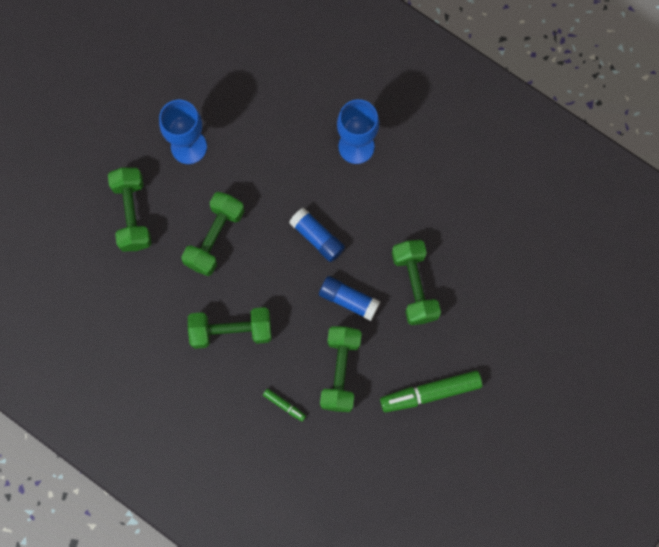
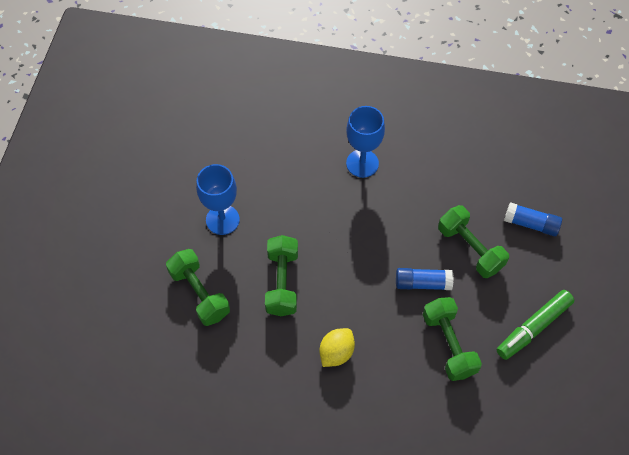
camera: 25 degrees left, 15 degrees down
green dumbbell [188,307,272,349] -> yellow lemon [320,328,355,367]
green marker [263,389,306,422] -> none
blue glue stick [289,208,345,262] -> blue glue stick moved to [504,202,562,236]

